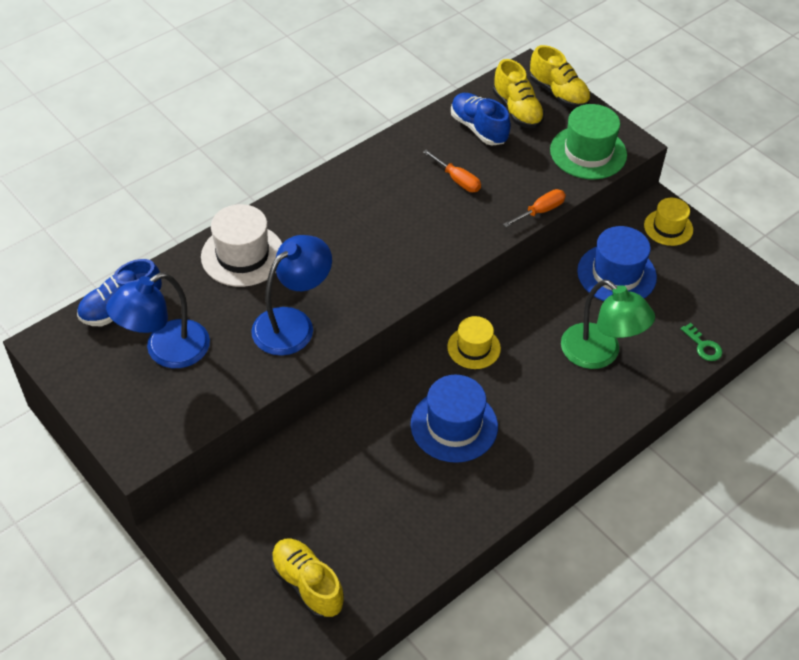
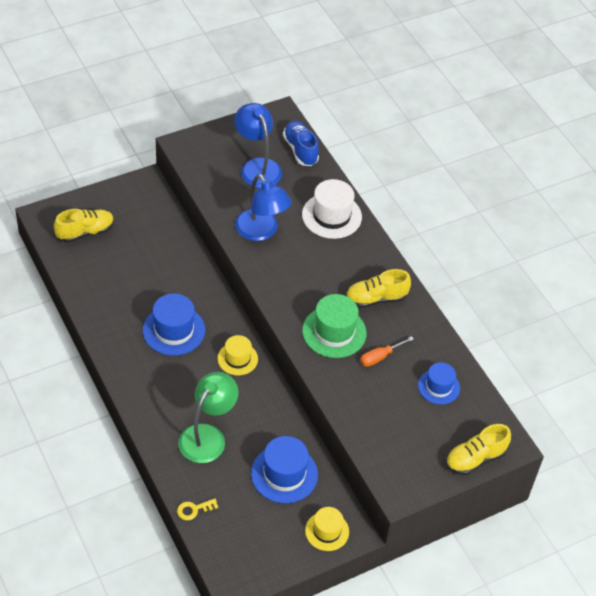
camera: 100 degrees right, 0 degrees up
blue shoe [451,93,511,146] -> blue hat [418,362,460,404]
yellow shoe [493,59,545,128] -> yellow shoe moved to [346,269,411,308]
orange screwdriver [503,189,566,227] -> none
green hat [550,104,627,179] -> green hat moved to [302,294,366,358]
green lamp [561,279,655,369] -> green lamp turned 150 degrees clockwise [178,372,238,463]
green key [681,323,722,361] -> yellow key [177,499,218,520]

